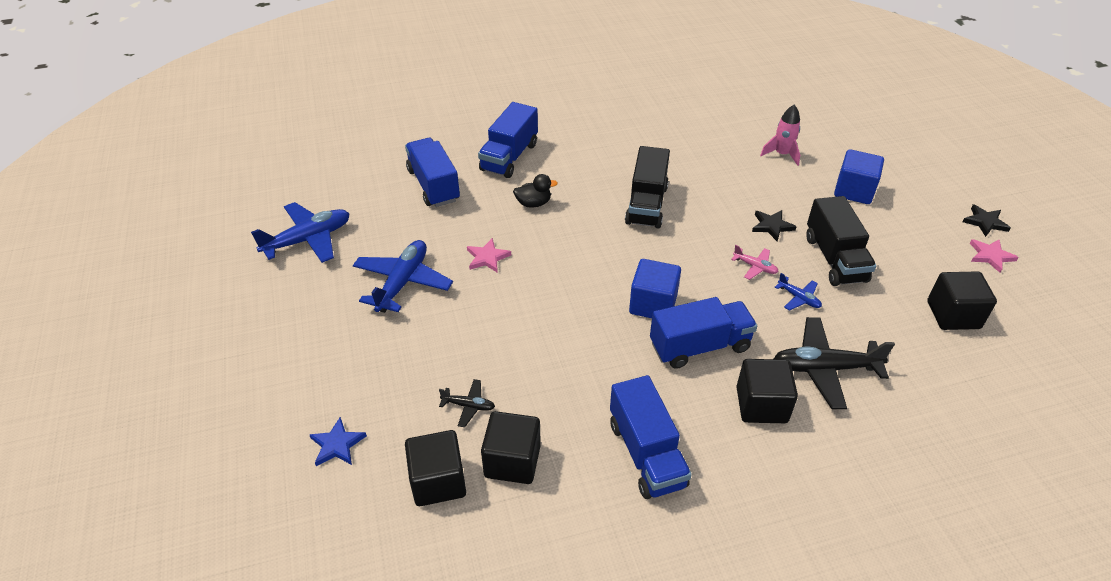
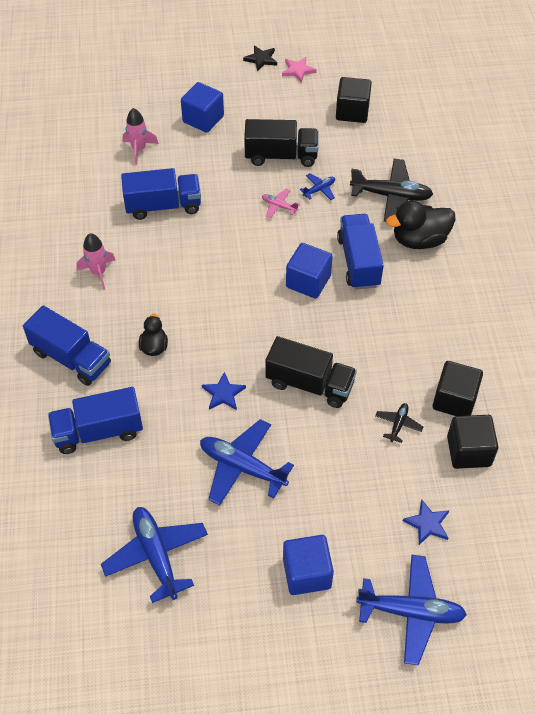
camera: 80 degrees left, 10 degrees up
pink star [467,238,511,273] -> blue star [202,372,246,410]
blue truck [610,375,692,499] -> blue truck moved to [121,168,201,220]
black truck [625,146,670,229] -> black truck moved to [265,336,357,408]
pink plane [731,245,778,280] -> pink plane turned 105 degrees counterclockwise [262,189,300,218]
black cube [736,359,798,423] -> black duck [386,200,456,249]
black star [752,210,797,242] -> none
black plane [774,317,895,409] -> black plane turned 90 degrees counterclockwise [350,159,433,222]
none -> pink rocket [77,233,115,290]
none -> blue cube [283,535,334,595]
none -> blue plane [356,555,467,665]

